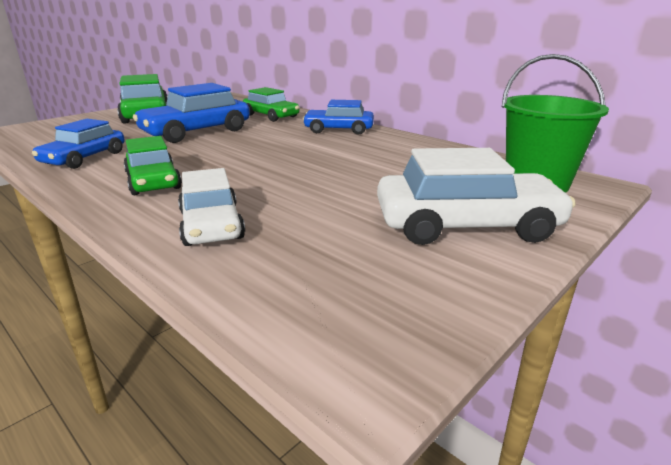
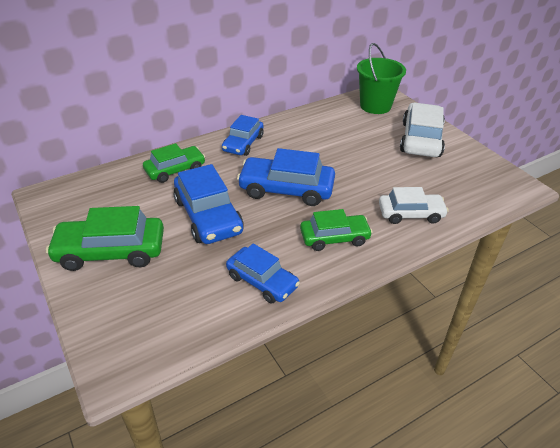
camera: 75 degrees left, 15 degrees up
none -> blue car [237,148,335,206]

